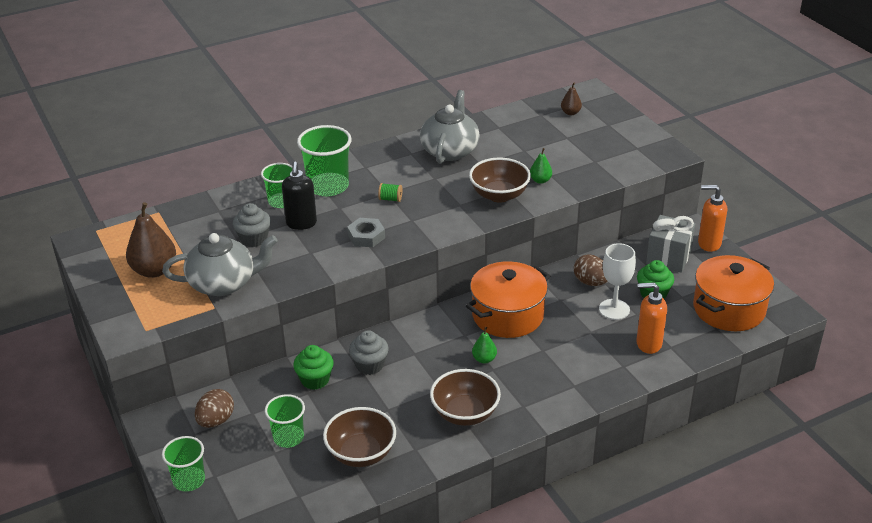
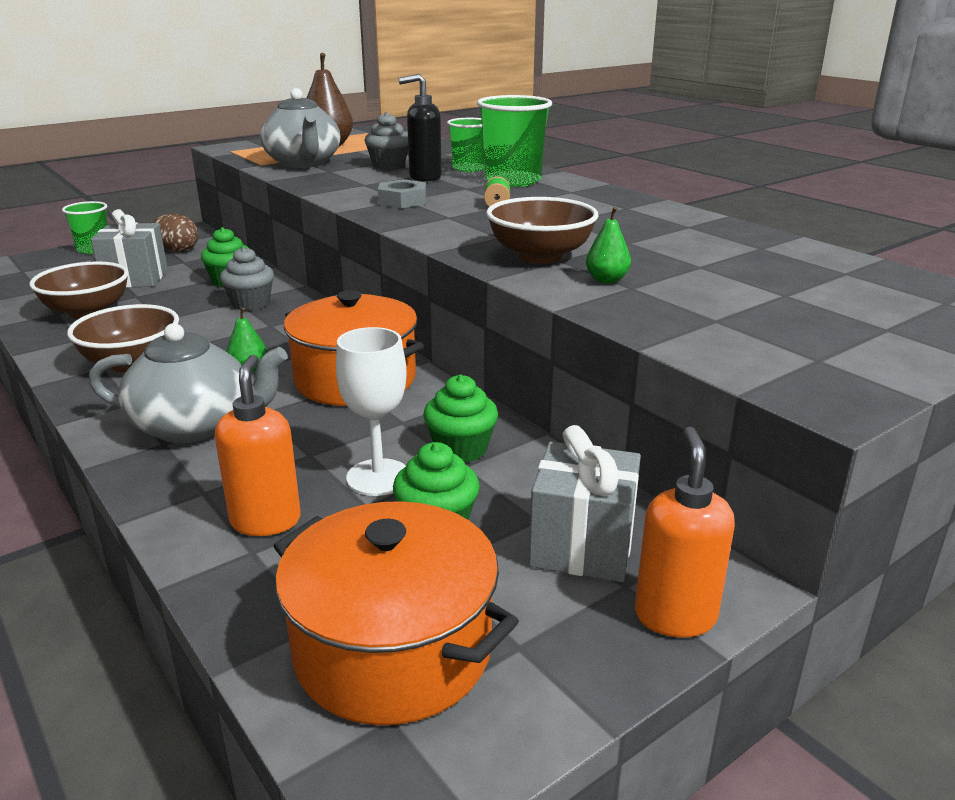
camera: 80 degrees right, 10 degrees down
green cup [265,394,305,448] -> grey gift [91,209,168,288]
grey teapot [420,90,480,164] -> grey teapot moved to [89,323,288,443]
brown pear [561,83,582,115] -> none
brown egg [574,254,608,286] -> green cupcake [423,375,498,463]

